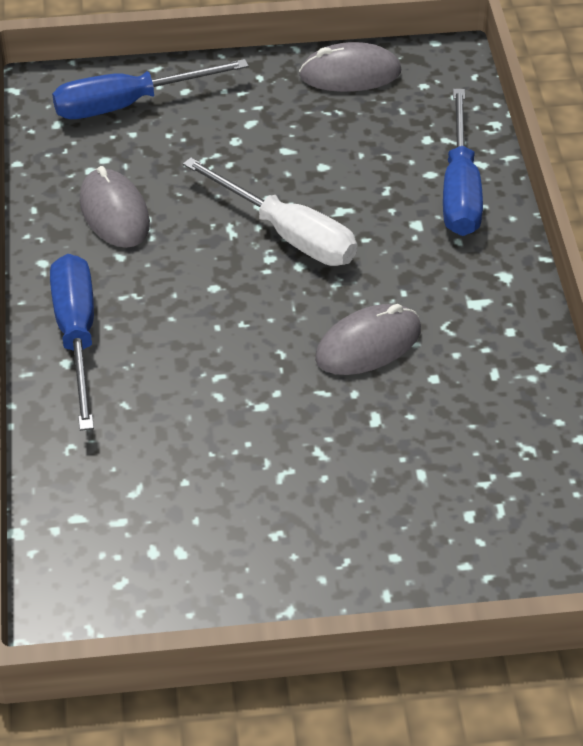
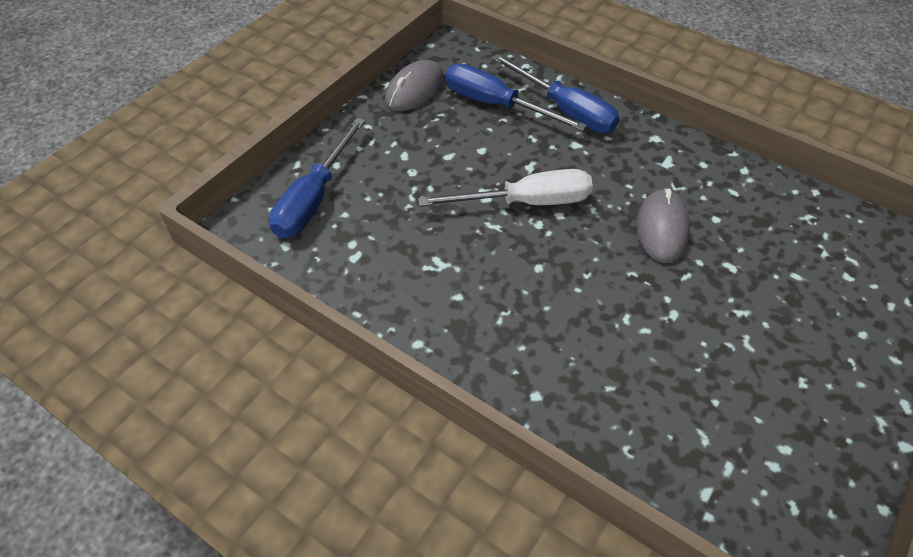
camera: 50 degrees left, 5 degrees up
blue screwdriver [50,254,94,431] -> blue screwdriver moved to [445,63,587,131]
grey mouse [80,166,150,248] -> none

